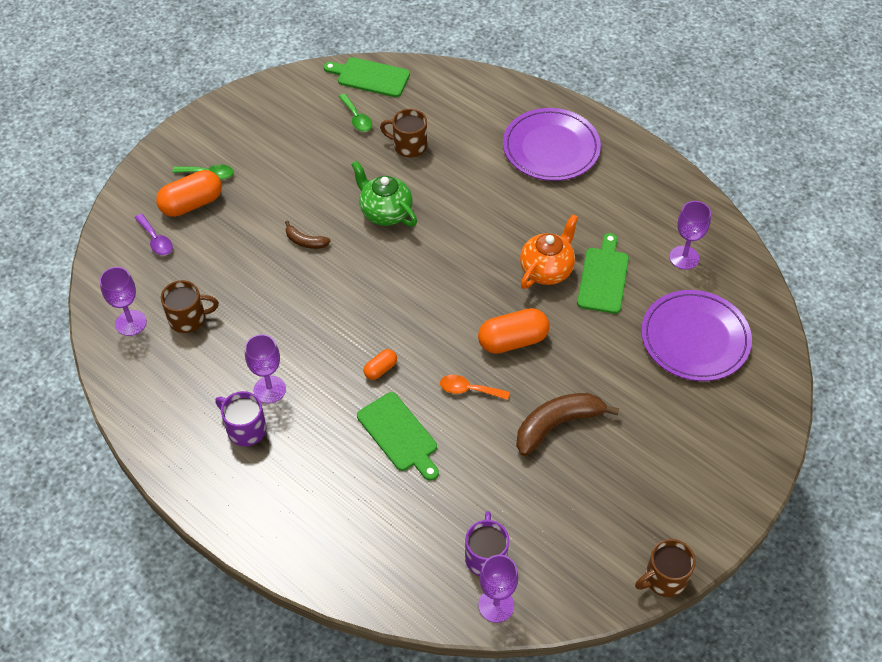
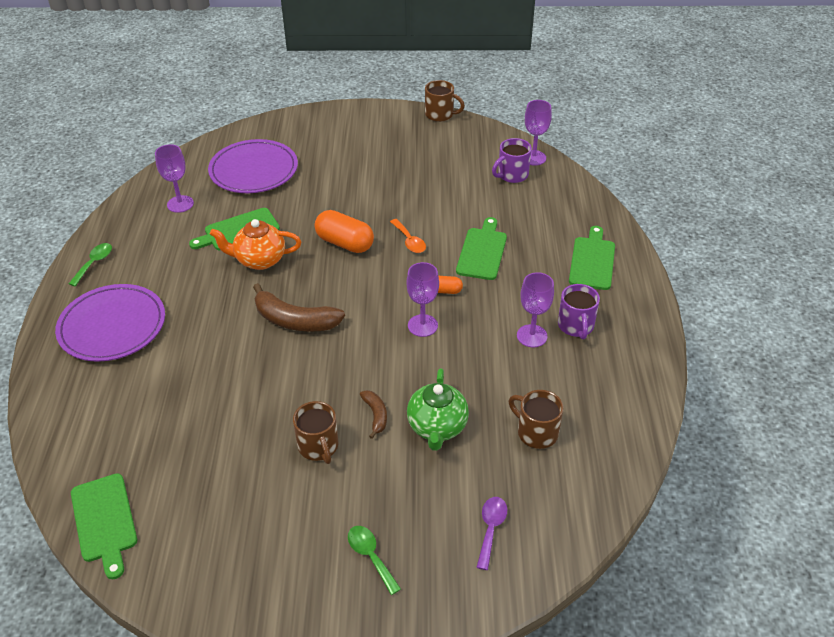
camera: 130 degrees left, 10 degrees down
purple goblet [99,267,147,336] -> purple goblet moved to [406,262,439,337]
orange capsule [156,170,222,217] -> none
green spoon [339,94,372,132] -> green spoon moved to [69,243,112,286]
green teapot [351,161,417,227] -> green teapot moved to [407,368,469,451]
brown mug [380,109,427,157] -> brown mug moved to [293,401,338,464]
brown banana [516,393,620,456] -> brown banana moved to [253,283,345,332]
none -> green cutting board [569,226,615,290]

